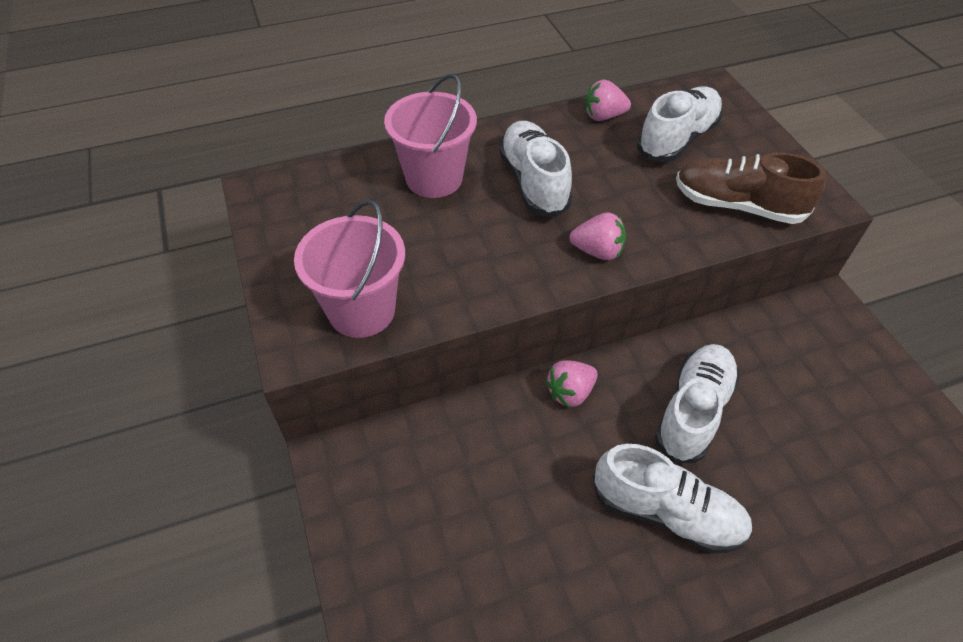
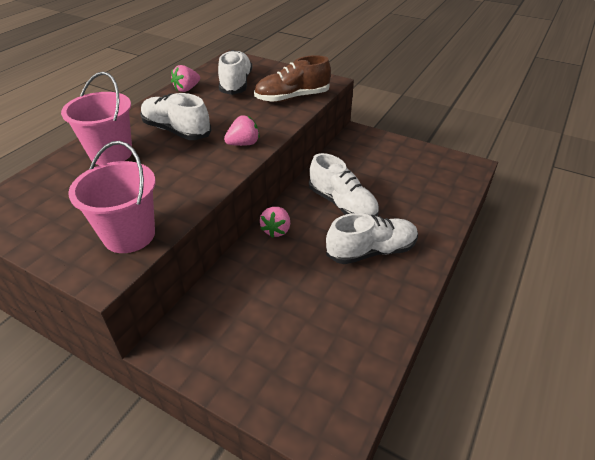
camera: 40 degrees left, 10 degrees down
white shoe [655,344,740,463] -> white shoe turned 150 degrees clockwise [309,153,379,216]

